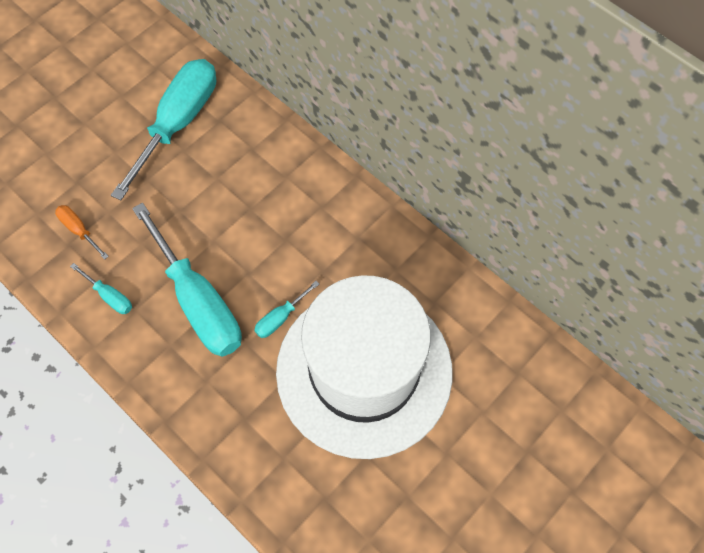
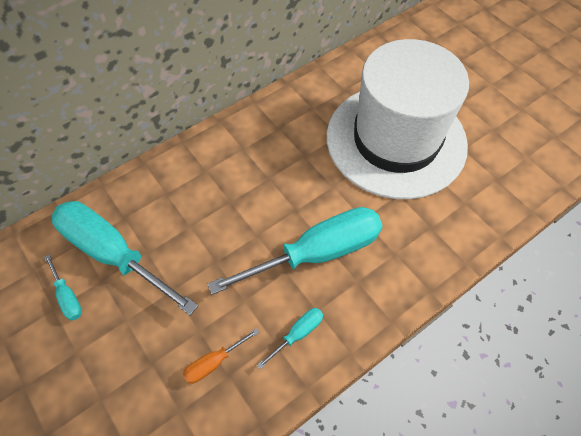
camera: 80 degrees left, 5 degrees down
turquoise screwdriver [254,281,319,338] -> turquoise screwdriver moved to [44,255,82,321]

